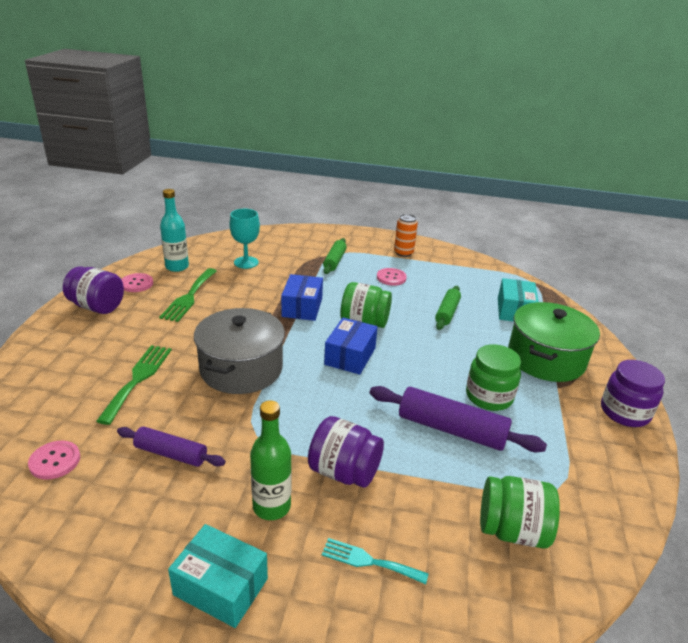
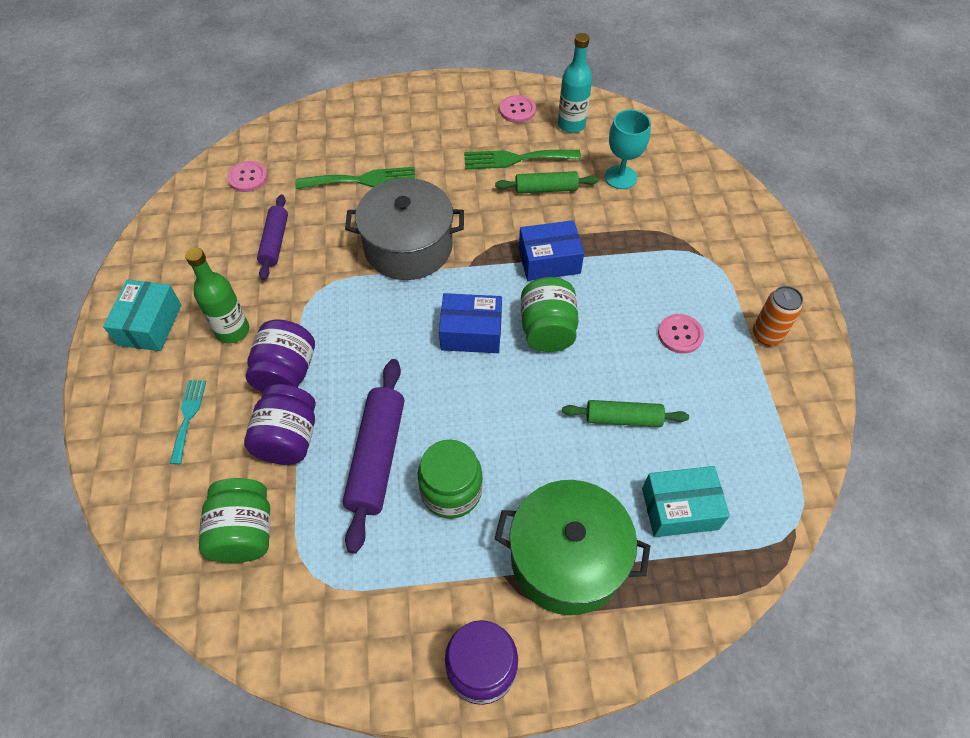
camera: 75 degrees right, 25 degrees up
purple jar [63,266,124,314] -> purple jar moved to [244,384,316,465]
green rolling pin [323,238,347,274] -> green rolling pin moved to [495,171,598,194]

